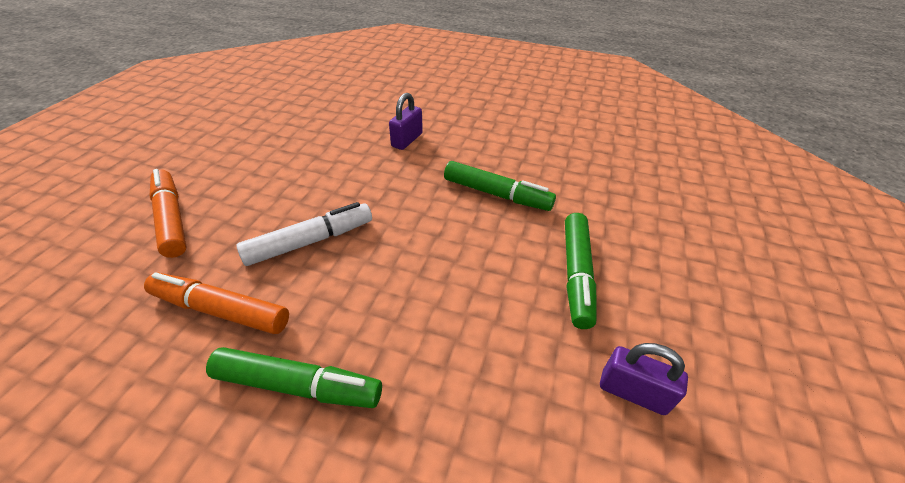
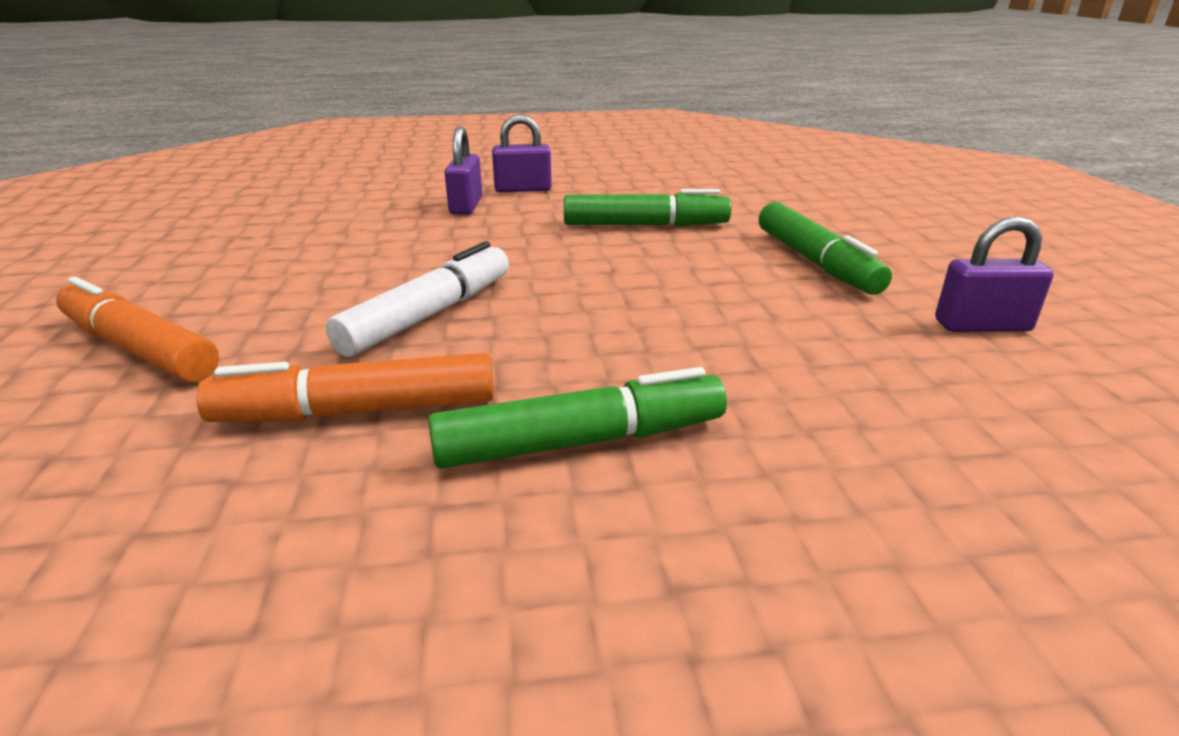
camera: 25 degrees left, 15 degrees down
none -> purple padlock [492,115,552,192]

